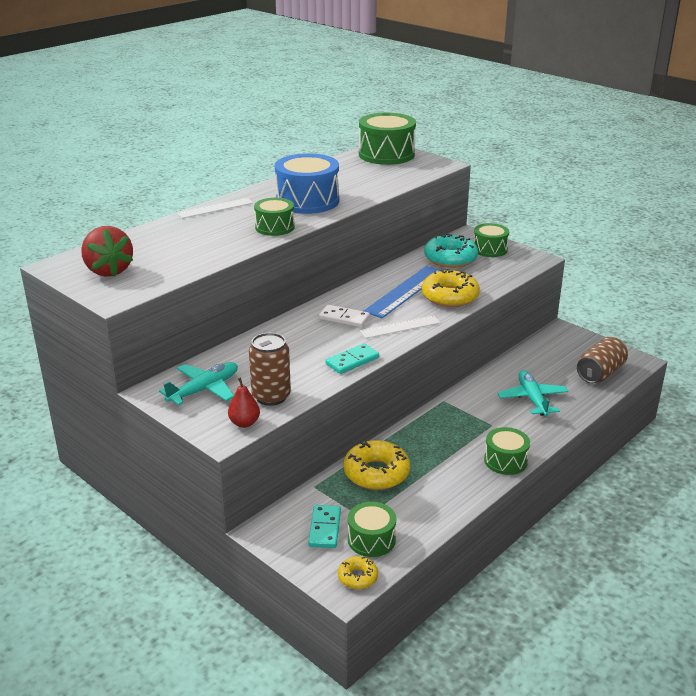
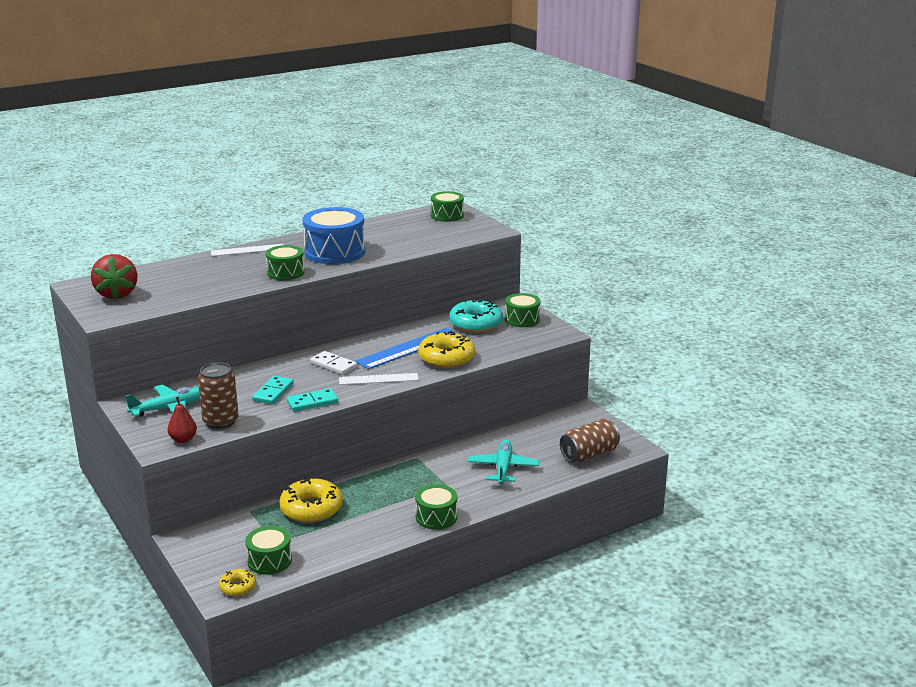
camera: 15 degrees right, 5 degrees down
turquoise domino [308,505,341,548] -> turquoise domino moved to [252,376,294,404]
green drum [359,113,416,165] -> green drum [431,191,464,222], size x0.59

